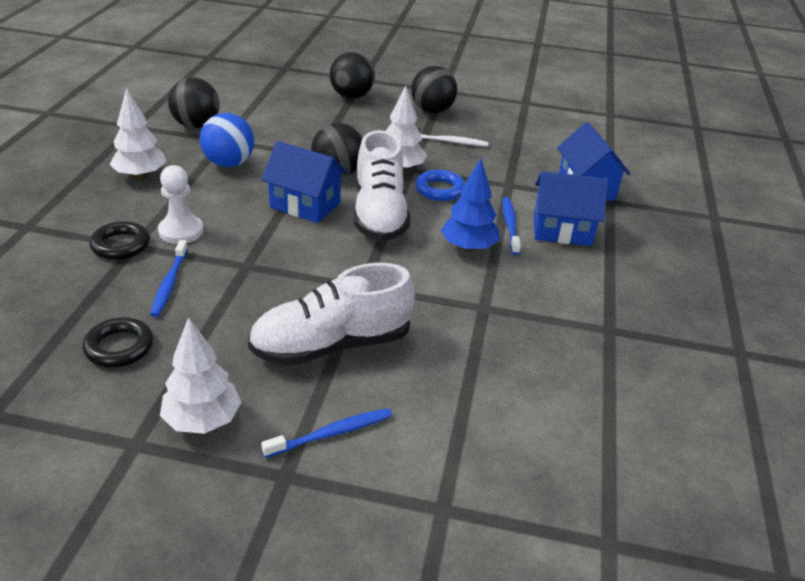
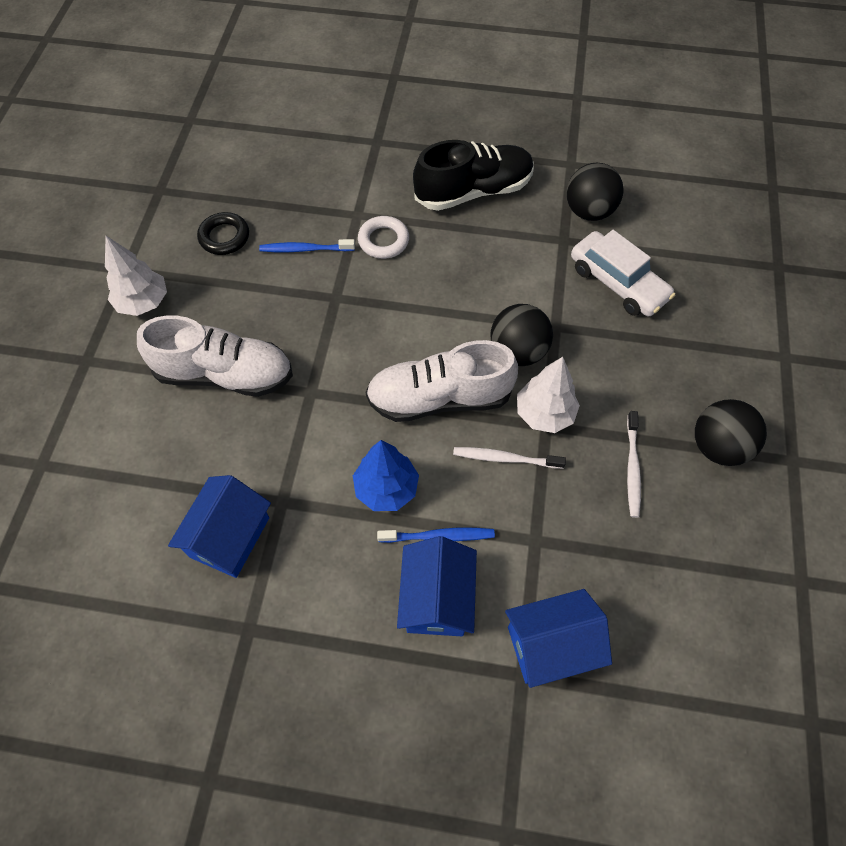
camera: 90 degrees right, 25 degrees up
black ring [89,221,150,260] -> none
white tree [109,88,166,179] -> black shoe [413,140,534,211]
white pawn [158,165,203,244] -> white ring [358,216,409,259]
blue ball [200,113,254,167] -> none
white shoe [248,263,415,366] -> white shoe turned 120 degrees clockwise [137,315,293,397]
blue house [261,141,347,223] -> blue house moved to [168,475,271,578]
blue toothbrush [261,408,392,458] -> none
black ball [330,52,375,99] -> none
blue ring [416,170,465,201] -> white toothbrush [453,447,566,469]
none -> white car [571,230,675,316]

